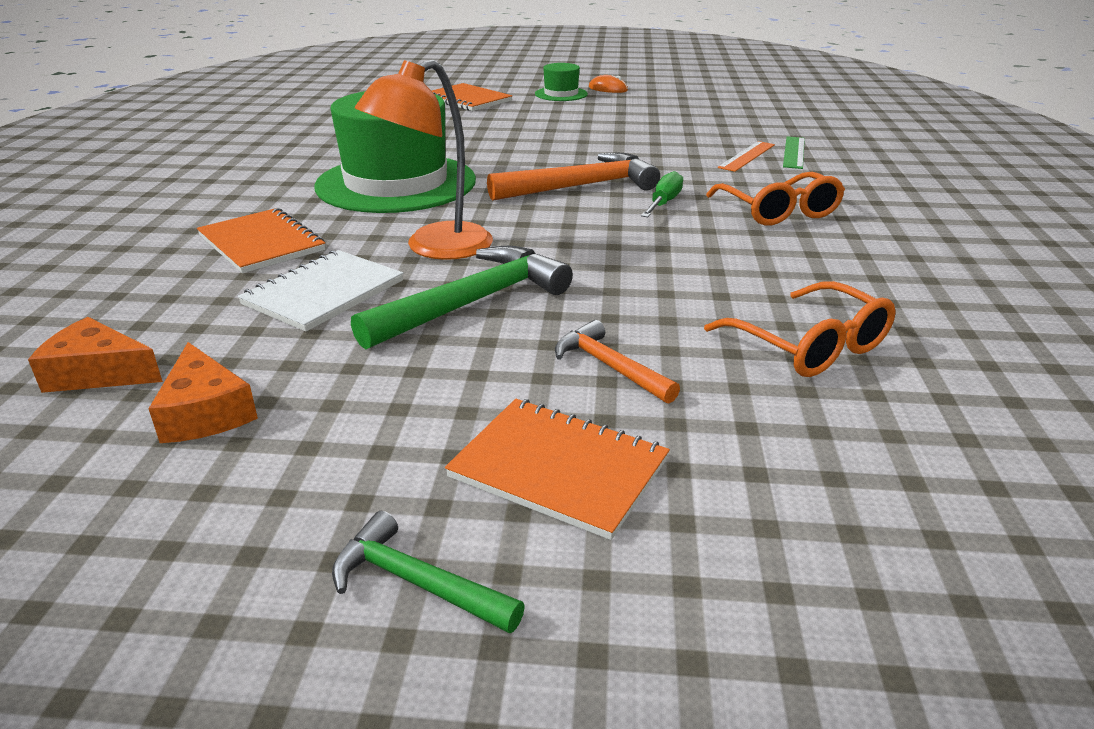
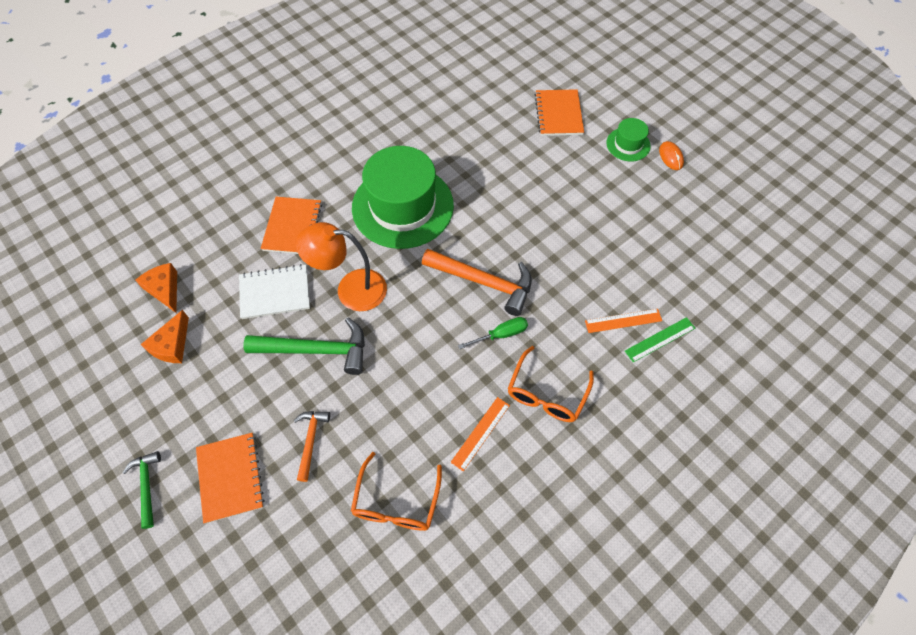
camera: 45 degrees right, 30 degrees up
none -> orange ruler [451,397,510,471]

